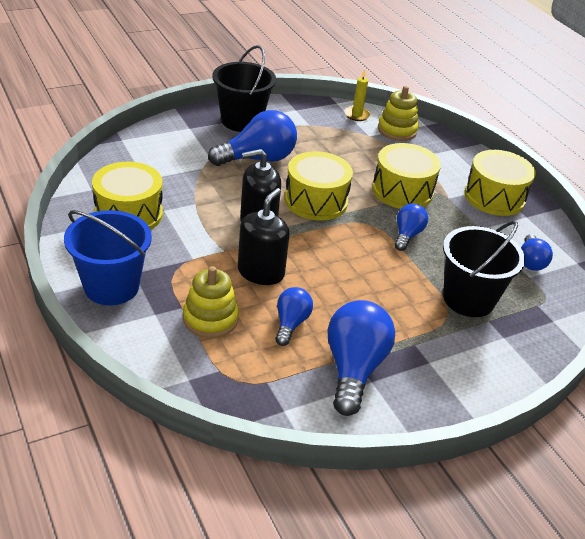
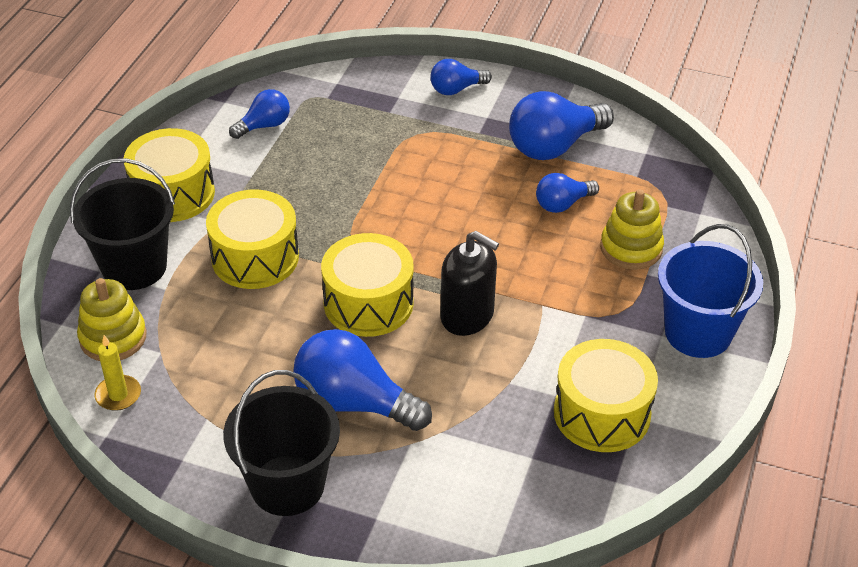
camera: 130 degrees left, 5 degrees up
black soap dispenser [238,188,289,285] -> none
blue light bulb [395,203,428,251] -> blue light bulb moved to [430,59,492,95]
black bucket [443,221,525,317] -> black bucket moved to [70,158,175,290]

